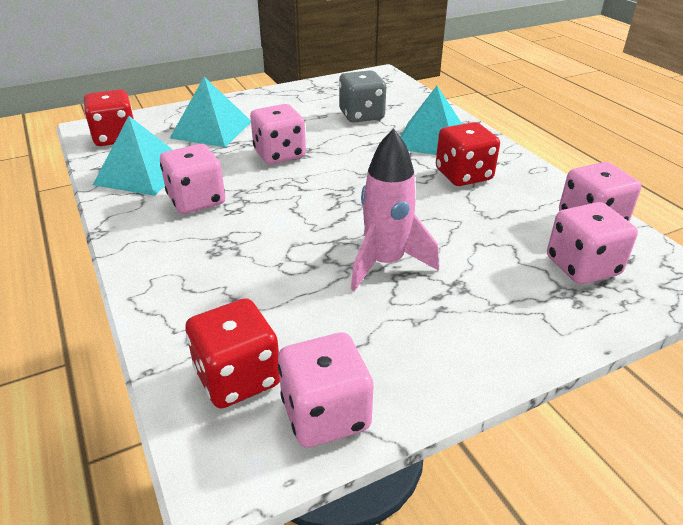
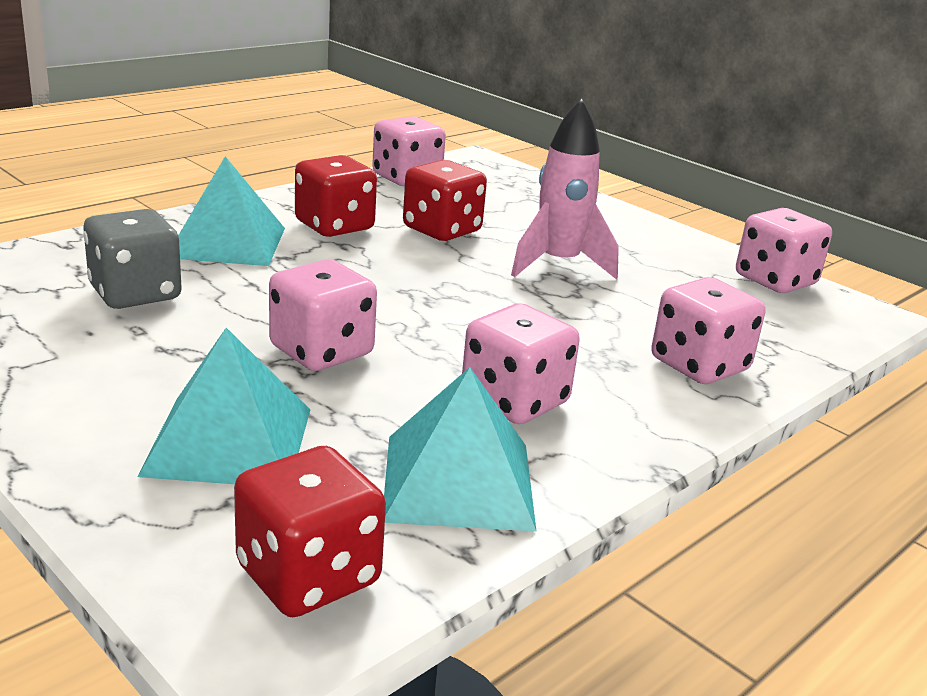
camera: 110 degrees left, 10 degrees down
red dice [185,298,280,409] -> red dice moved to [403,160,487,241]
pink dice [547,202,638,284] -> pink dice moved to [651,277,765,384]

